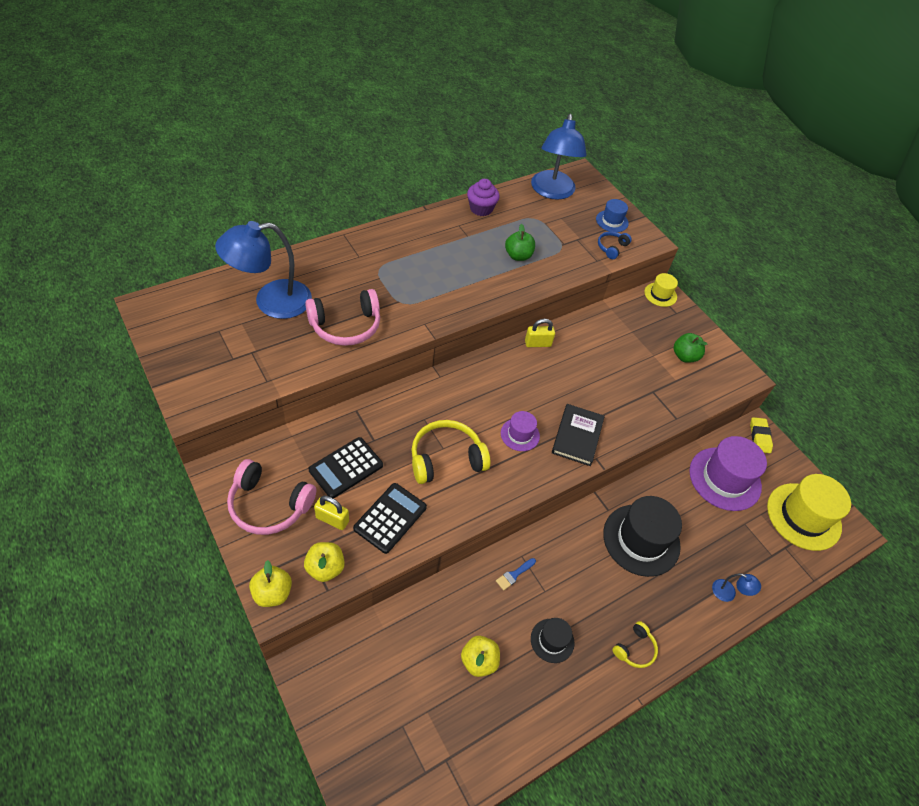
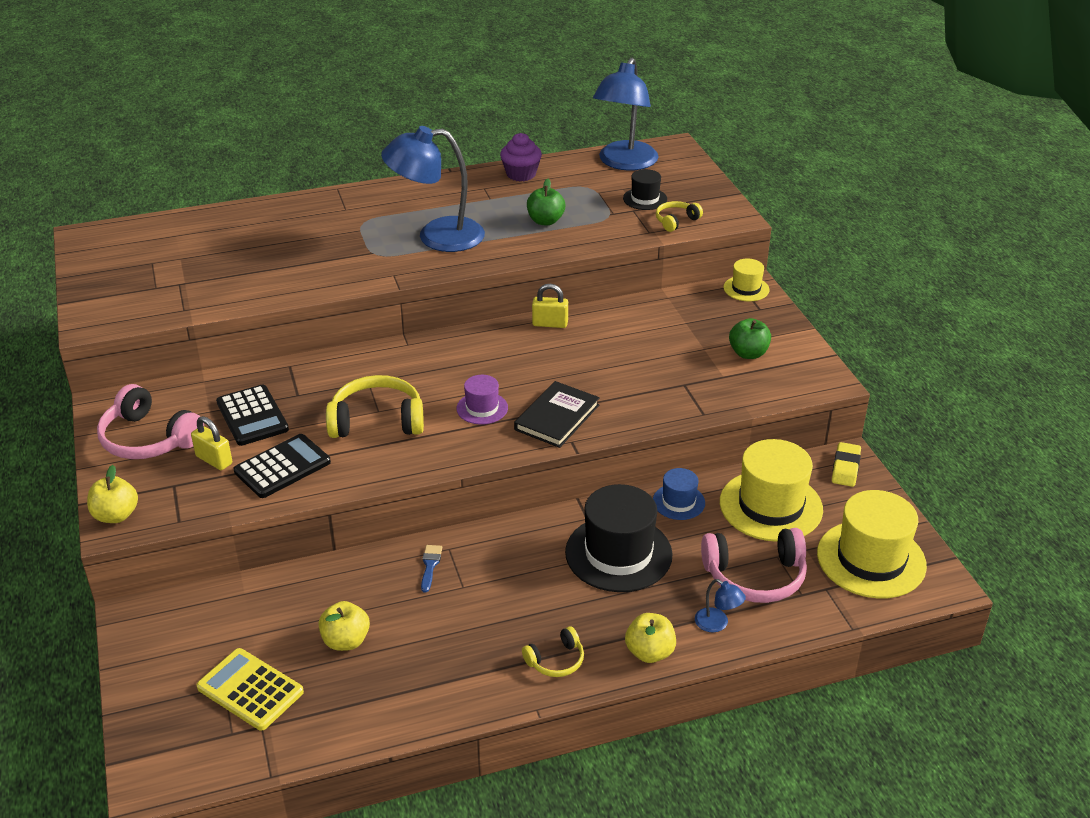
camera: 20 degrees right, 15 degrees down
blue lamp [215,221,312,319] -> blue lamp moved to [381,126,485,252]
yellow apple [304,542,345,582] -> yellow apple moved to [625,613,676,663]
pink headphones [305,289,380,346] -> pink headphones moved to [701,528,807,603]
black calculator [309,437,383,498] -> black calculator turned 90 degrees counterclockwise [216,385,289,446]
blue brush [496,558,536,591] -> blue brush turned 120 degrees clockwise [421,545,442,593]
black hat [531,618,574,663] -> black hat moved to [623,169,667,210]
blue hat [596,199,629,232] -> blue hat moved to [653,468,705,520]
blue headphones [598,231,632,259] -> yellow headphones [656,201,703,232]
purple hat [689,436,767,511] -> yellow hat [720,439,823,542]
none -> yellow calculator [196,648,304,731]

